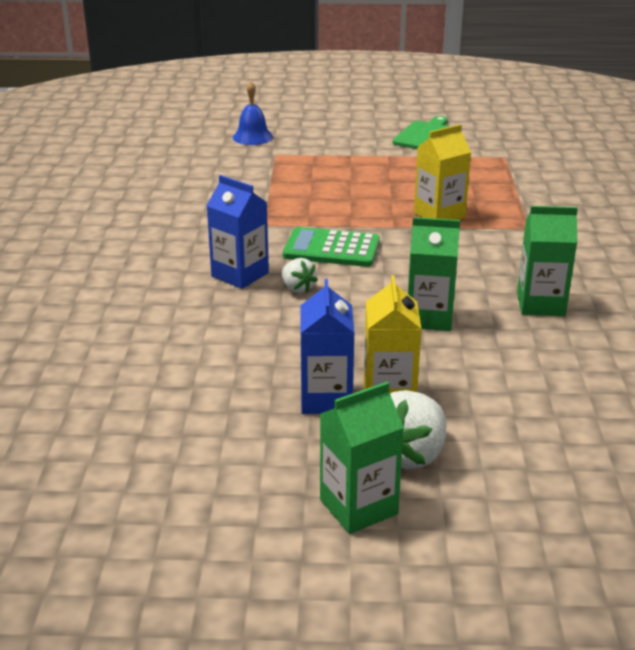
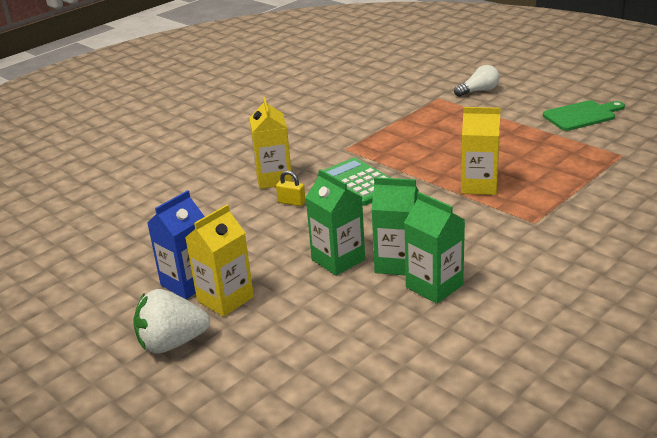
camera: 45 degrees right, 0 degrees up
blue carton [206,175,269,289] -> yellow carton [249,97,292,189]
blue bell [233,81,273,145] -> none
white strawberry [282,258,318,293] -> yellow padlock [276,170,306,206]
green carton [320,382,404,534] -> green carton moved to [371,177,419,276]
none -> white light bulb [454,65,500,97]

